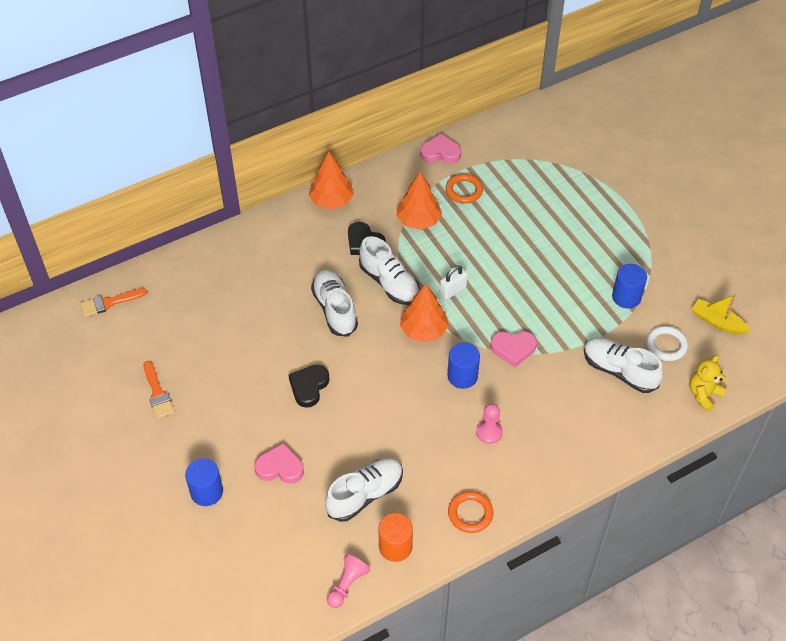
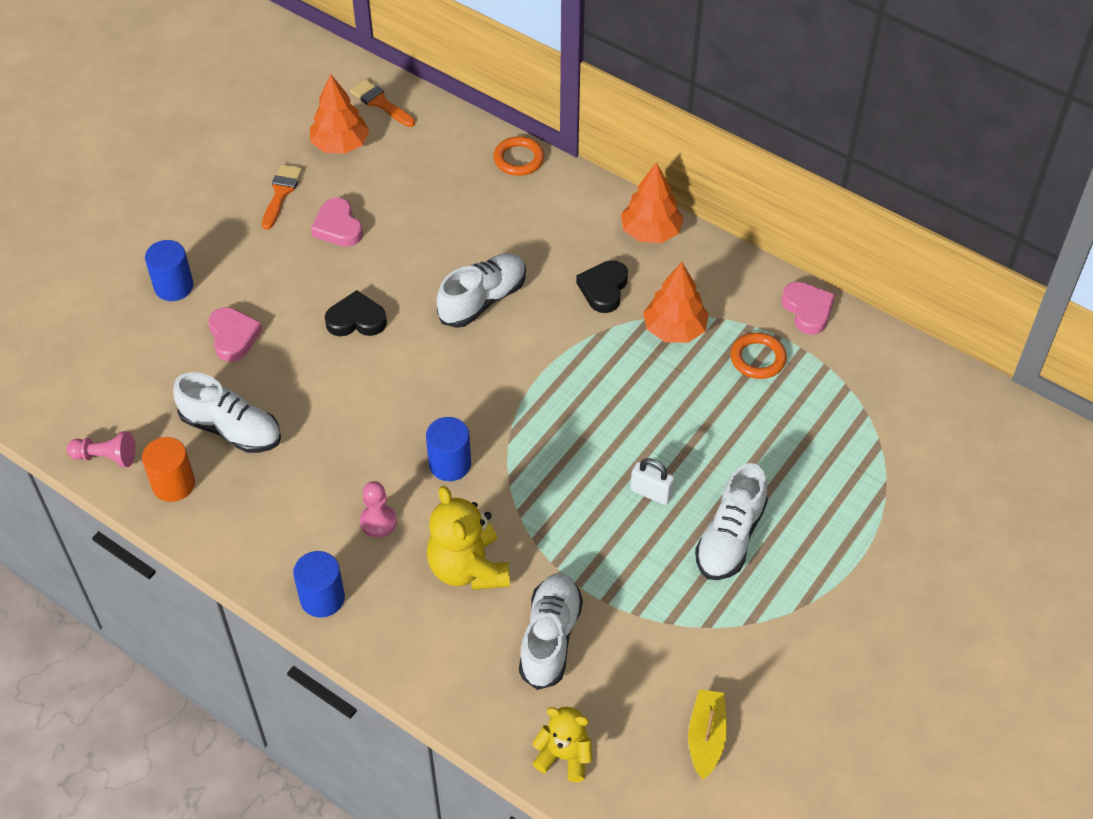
camera: 65 degrees right, 0 degrees up
orange brush [143,361,174,419] -> orange brush turned 150 degrees clockwise [262,164,303,230]
white shoe [359,236,420,305] -> white shoe moved to [695,463,768,580]
orange tree [400,284,449,343] -> orange tree moved to [310,74,370,154]
white padlock [440,265,468,300] -> white padlock moved to [630,458,675,505]
orange ring [448,491,494,533] -> orange ring moved to [493,136,544,176]
pink heart [490,331,537,367] -> pink heart moved to [311,198,363,247]
blue cylinder [612,264,647,309] -> blue cylinder moved to [293,551,345,617]
white ring [646,326,688,361] -> none
none -> yellow teddy bear [427,486,510,590]

